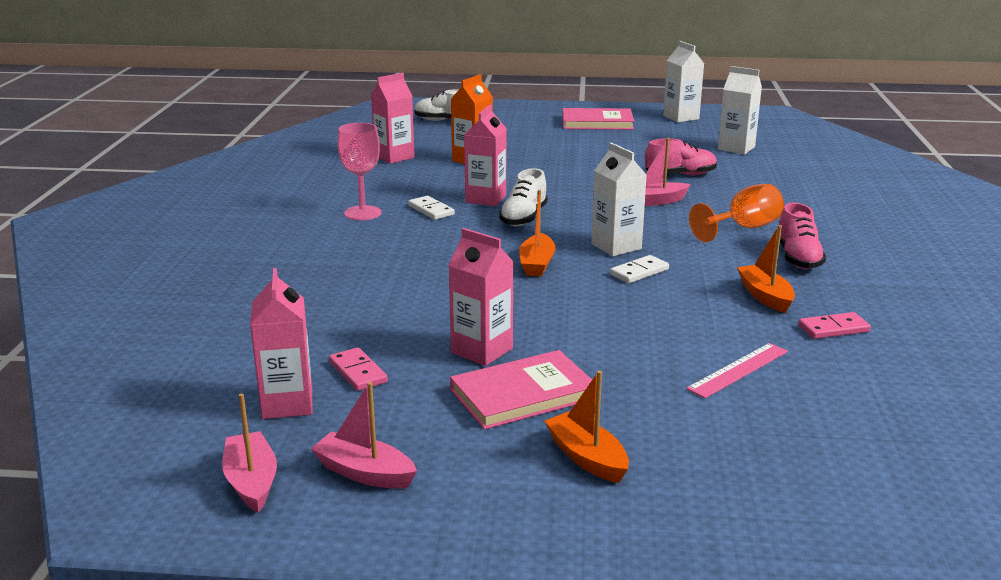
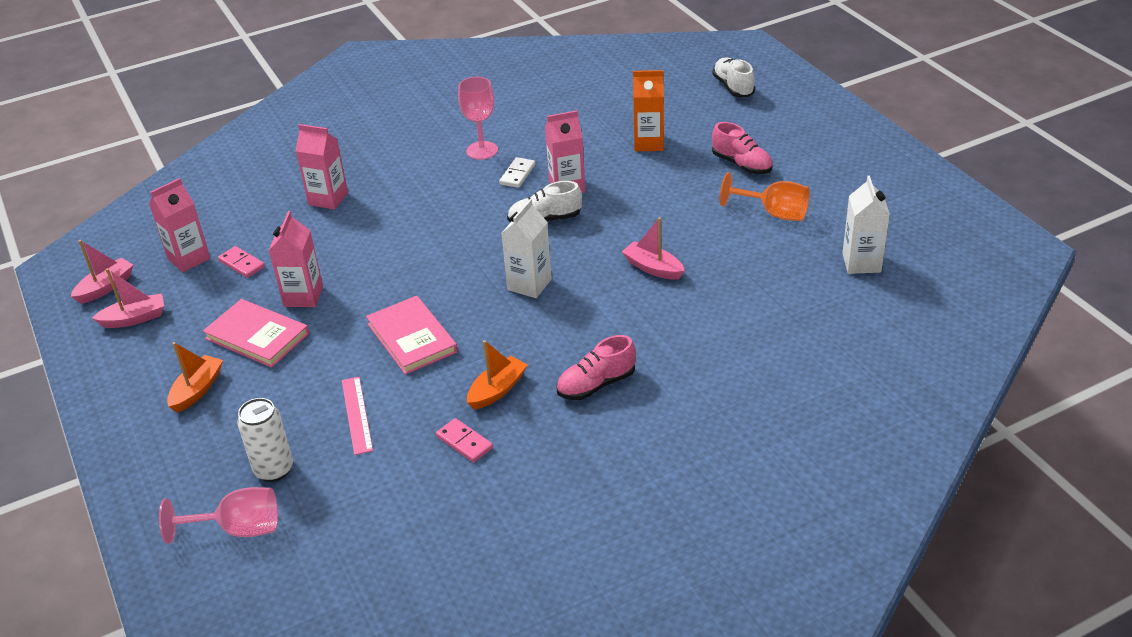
camera: 60 degrees right, 15 degrees up
pink boat [311,382,417,489] -> pink boat turned 75 degrees clockwise [92,268,164,328]
pink domino [329,347,388,391] -> pink domino turned 75 degrees counterclockwise [218,246,265,278]
pink carton [371,73,415,164] -> pink carton moved to [296,124,348,210]
orange boat [519,190,556,277] -> none
pink book [562,108,634,130] -> pink book moved to [366,296,458,375]
white domino [610,255,669,283] -> none
pink shoe [645,138,717,175] -> pink shoe moved to [712,122,773,174]
white carton [663,41,704,122] -> none
pink ruler [686,343,788,398] -> pink ruler turned 60 degrees clockwise [342,377,373,455]
orange goblet [689,184,784,242] -> orange goblet moved to [720,172,810,221]
none -> pink goblet [159,487,278,544]
none -> white can [237,398,293,482]

